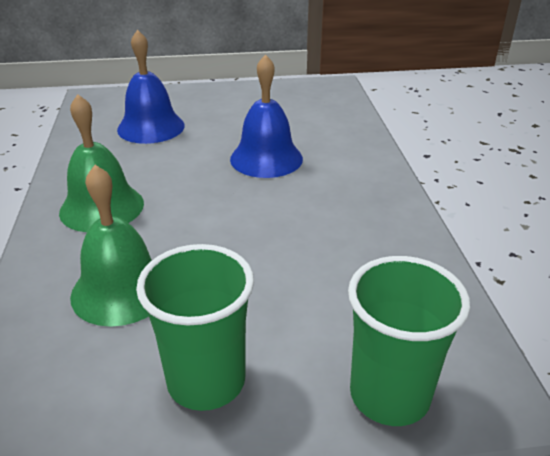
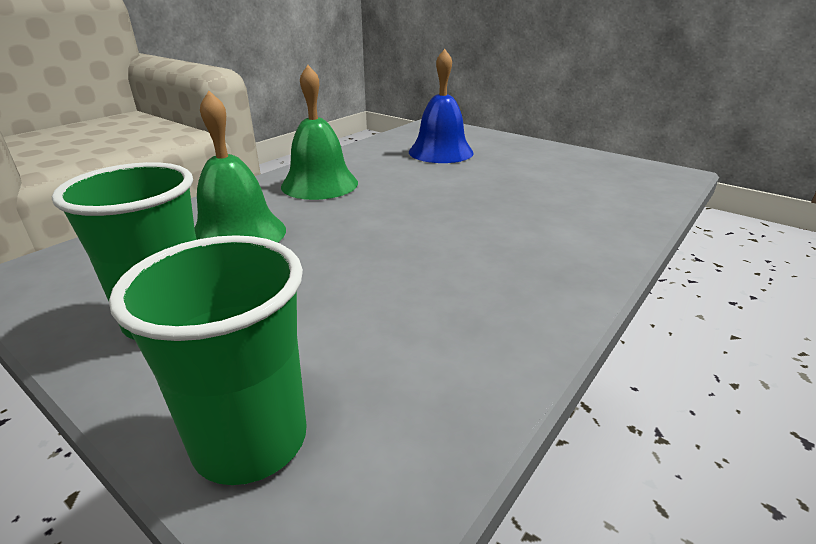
camera: 45 degrees right, 5 degrees down
blue bell [230,54,303,178] -> none

